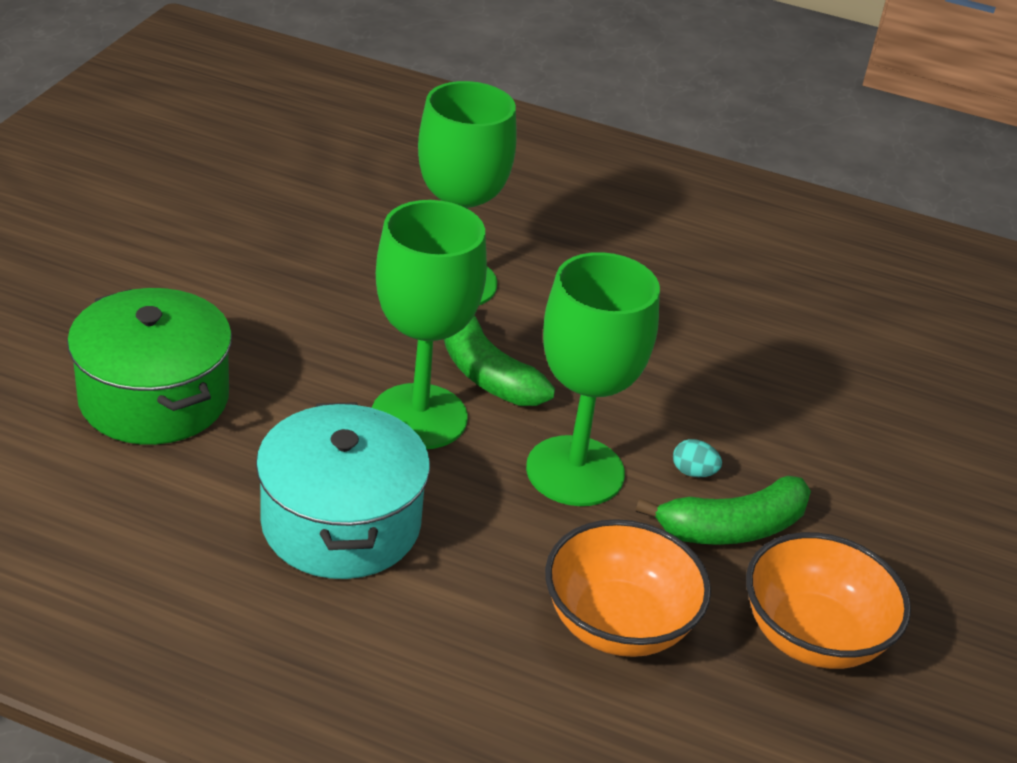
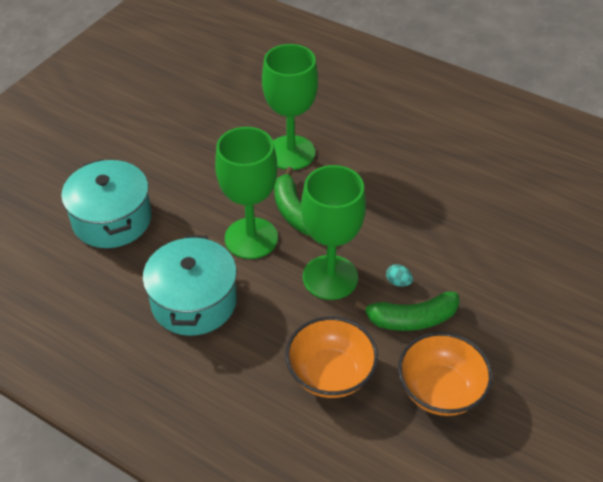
camera: 15 degrees right, 10 degrees up
green pot [67,288,232,445] -> turquoise pot [61,159,152,248]

